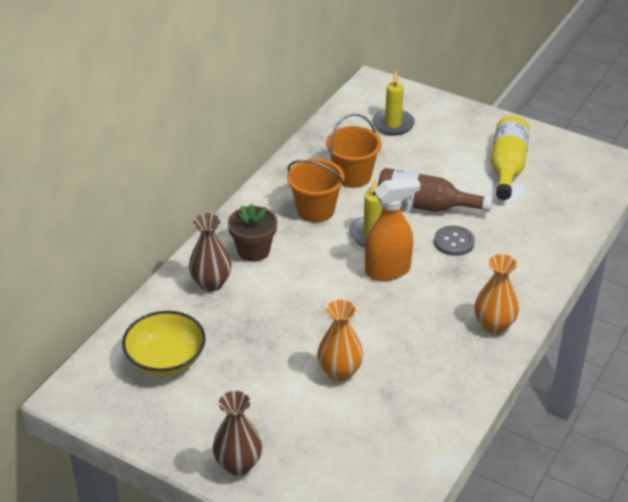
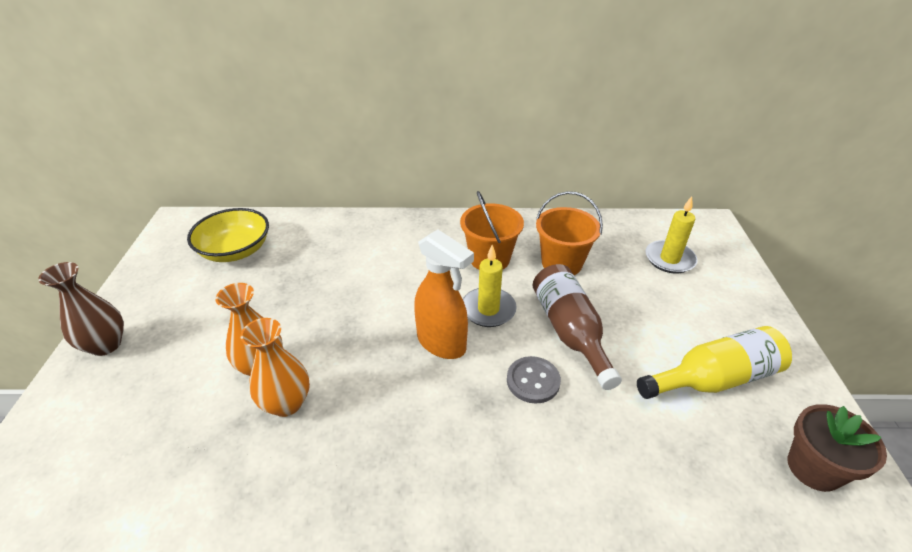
camera: 60 degrees right, 0 degrees up
brown vase [189,213,232,292] -> none
brown flower pot [228,204,277,262] -> brown flower pot moved to [788,404,887,492]
orange vase [475,254,519,334] -> orange vase moved to [241,318,310,417]

